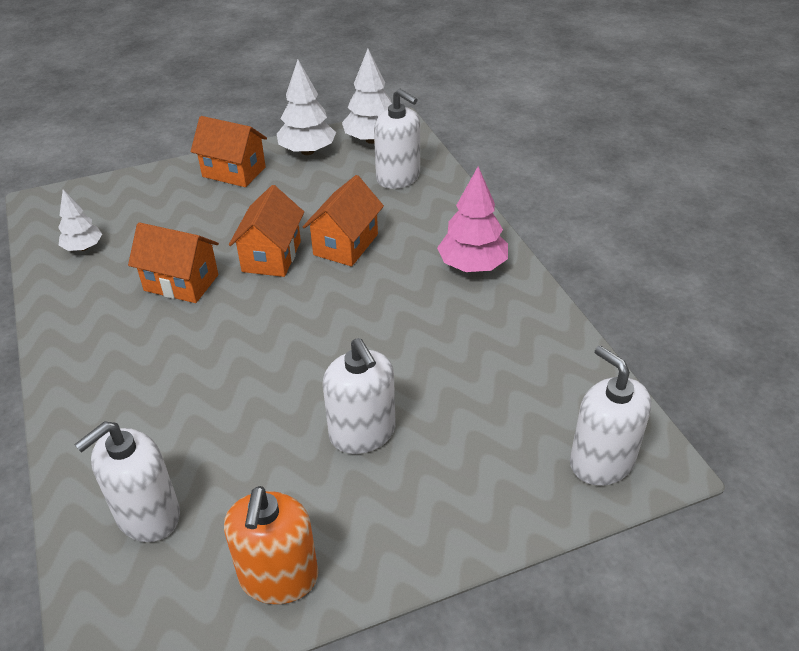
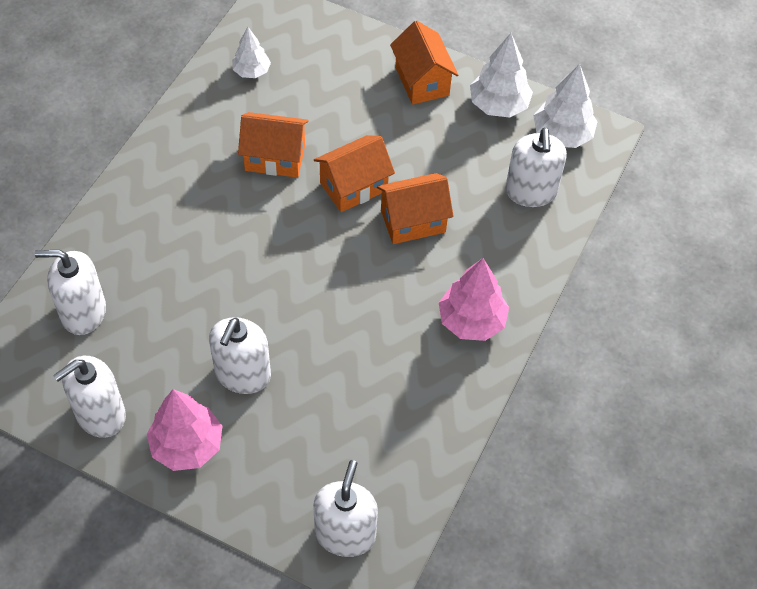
camera: 45 degrees right, 15 degrees up
orange house [128,222,219,303] -> orange house turned 60 degrees counterclockwise [238,112,309,178]
orange soap dispenser [224,486,318,604] -> white soap dispenser [53,356,126,438]
none -> pink tree [147,389,222,471]

